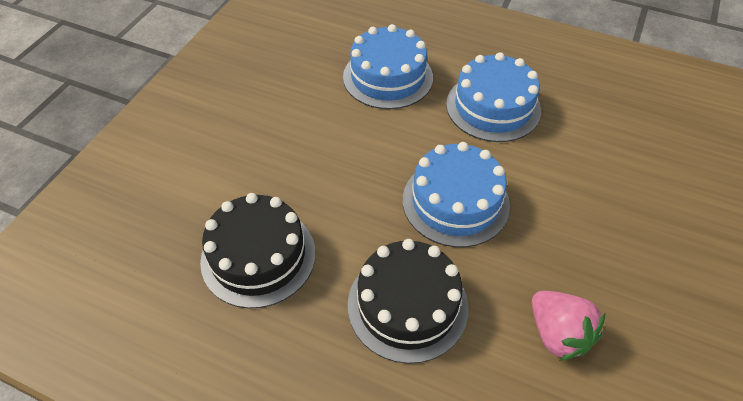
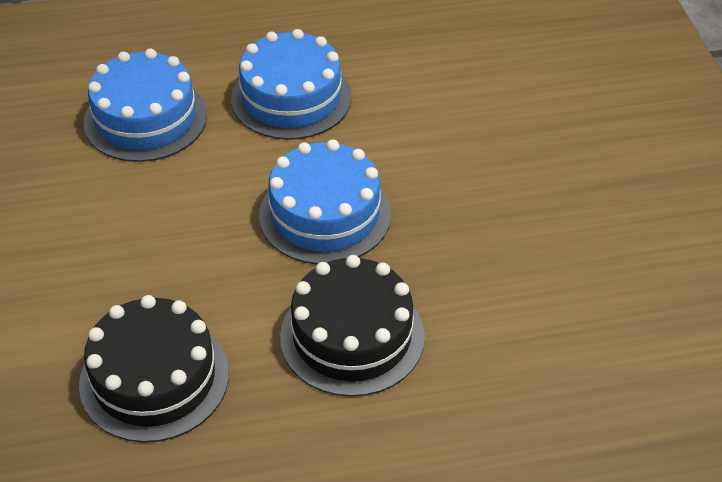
camera: 35 degrees left, 5 degrees down
pink strawberry [532,291,605,361] -> none

